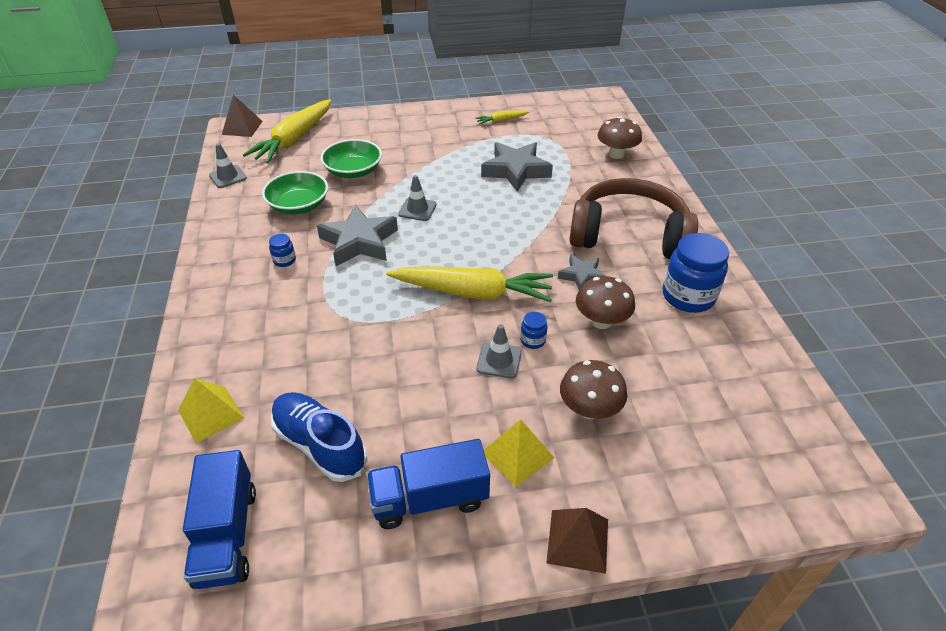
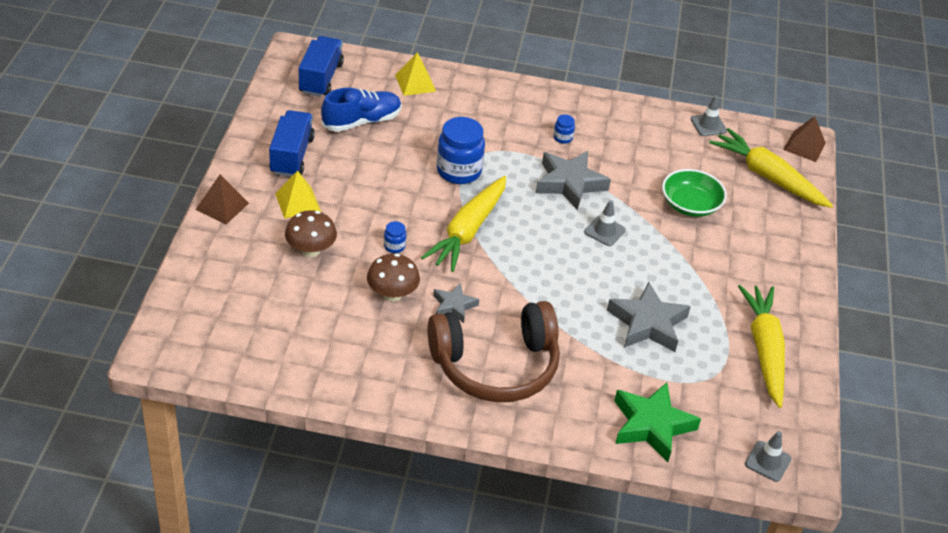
camera: 105 degrees right, 0 degrees up
blue truck [183,450,256,589] -> blue truck turned 90 degrees clockwise [299,36,344,97]
green bowl [262,171,328,214] -> none
yellow carrot [475,110,529,125] -> yellow carrot [738,285,785,408], size x2.17
grey traffic cone [477,324,522,378] -> grey traffic cone moved to [745,431,792,482]
brown headphones [569,178,698,259] -> brown headphones turned 45 degrees clockwise [428,301,560,402]
brown mushroom [597,117,642,159] -> green star [614,382,701,462]
blue jar [663,233,729,313] -> blue jar moved to [437,117,485,184]

